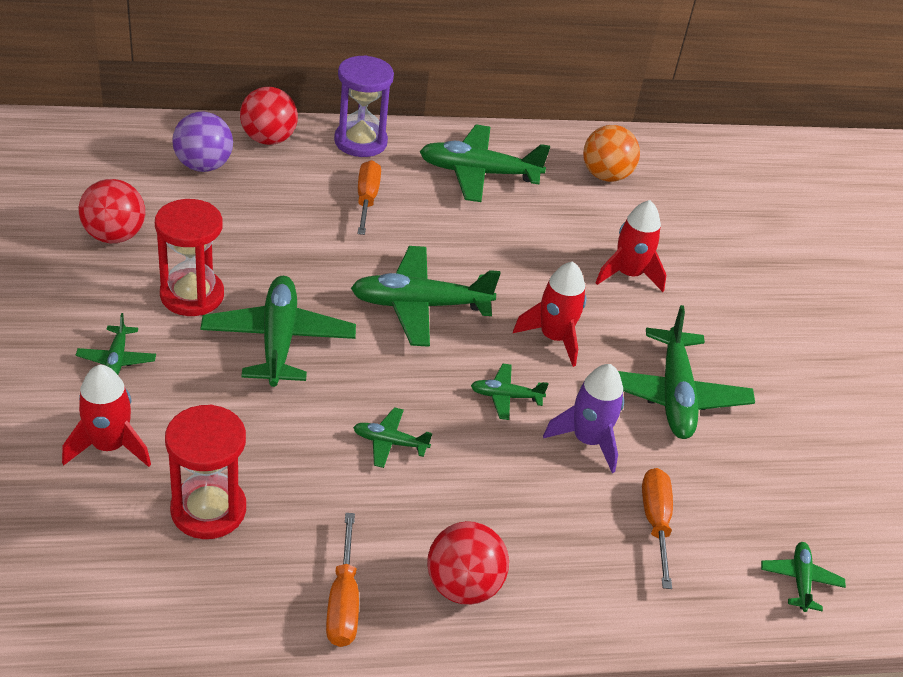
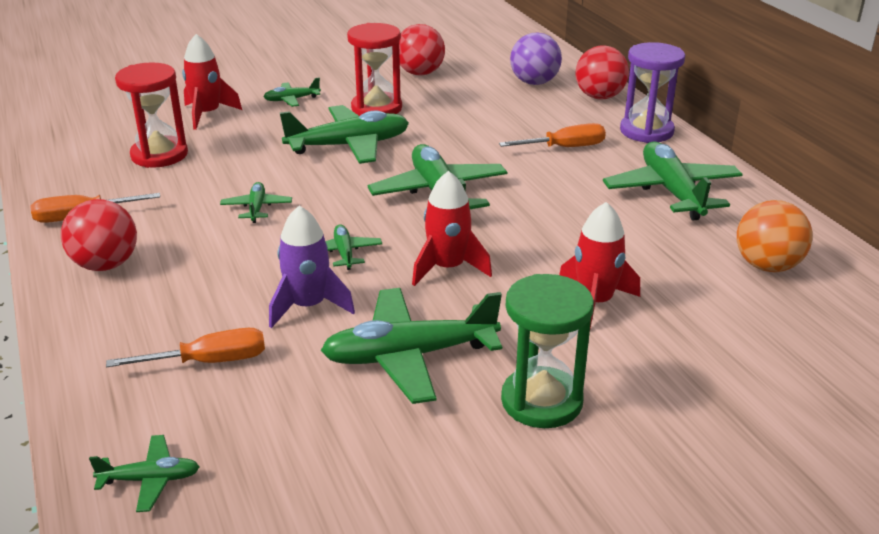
camera: 80 degrees right, 10 degrees down
none -> green hourglass [501,274,594,428]

